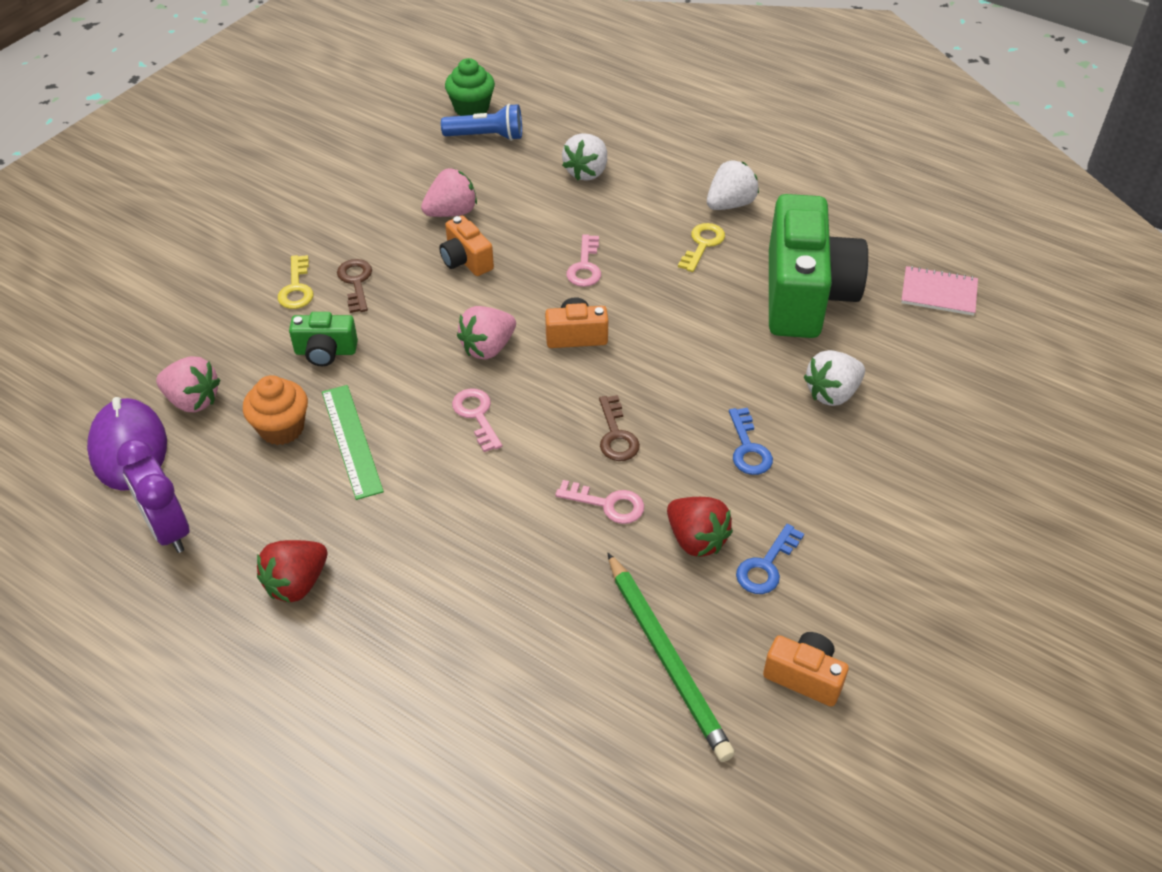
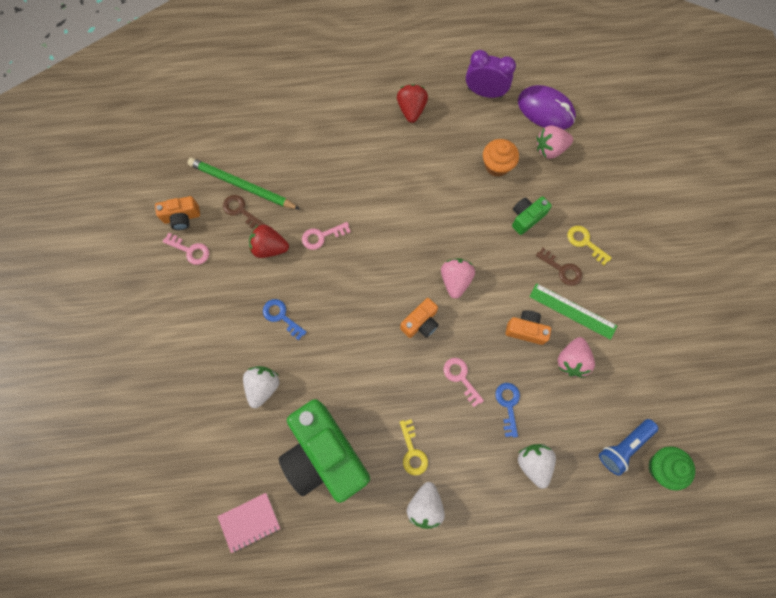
camera: 140 degrees right, 25 degrees up
green ruler [322,385,384,500] -> green ruler moved to [529,283,617,340]
pink key [452,388,502,452] -> pink key moved to [163,233,209,265]
brown key [599,395,640,461] -> brown key moved to [223,195,264,229]
blue key [736,524,804,594] -> blue key moved to [495,383,520,438]

